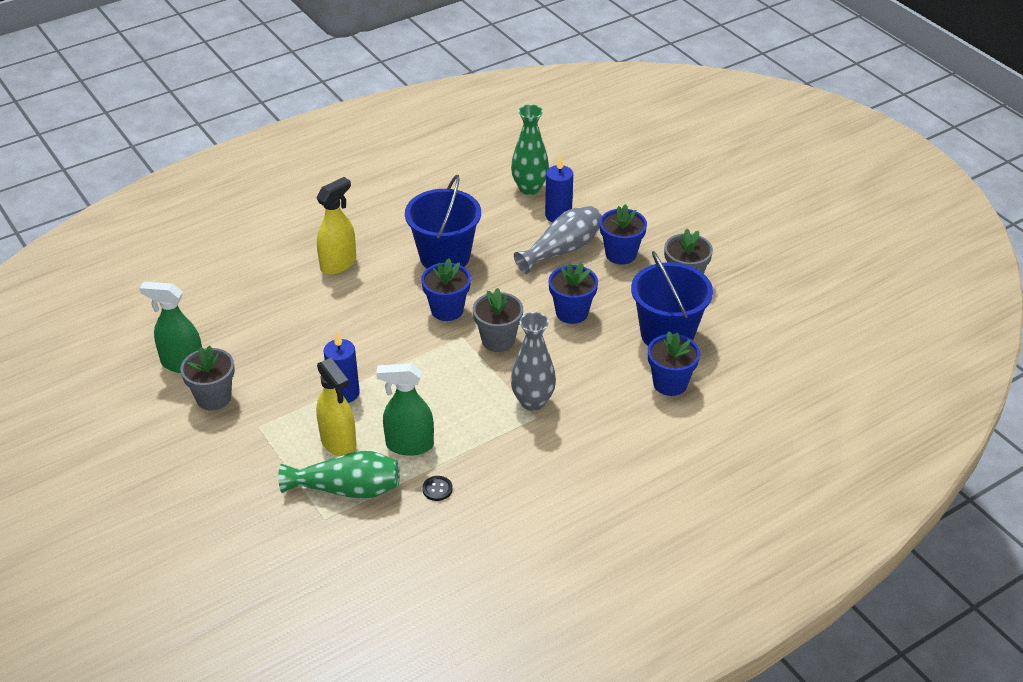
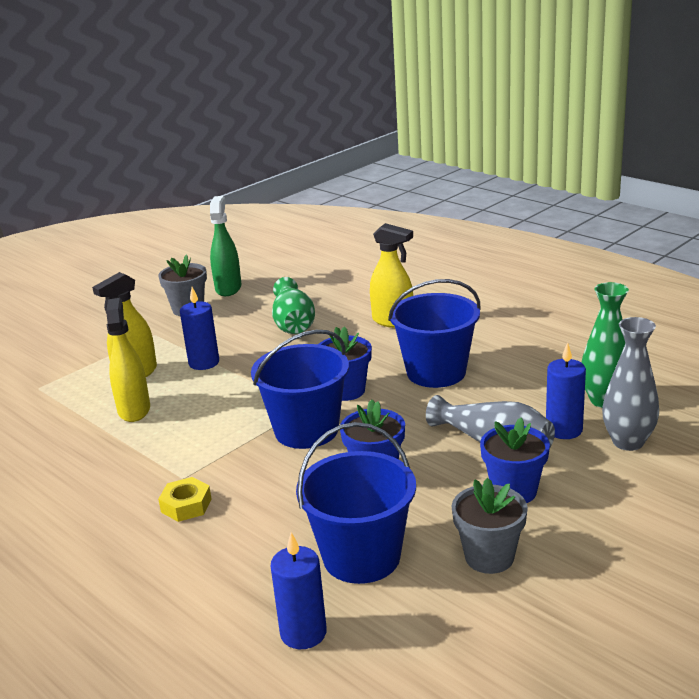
camera: 80 degrees right, 15 degrees down
green vase [278,451,400,499] -> green vase moved to [272,277,315,334]
green spray bottle [376,363,434,456] -> yellow spray bottle [106,298,150,422]
black button [423,476,453,501] -> none
grey flower pot [473,288,523,352] -> blue bucket [251,330,349,449]
grey vase [511,312,556,411] -> grey vase moved to [602,317,659,451]
blue flower pot [648,331,700,396] -> none
none -> yellow nut [158,477,212,522]
none -> blue candle [271,532,327,649]

